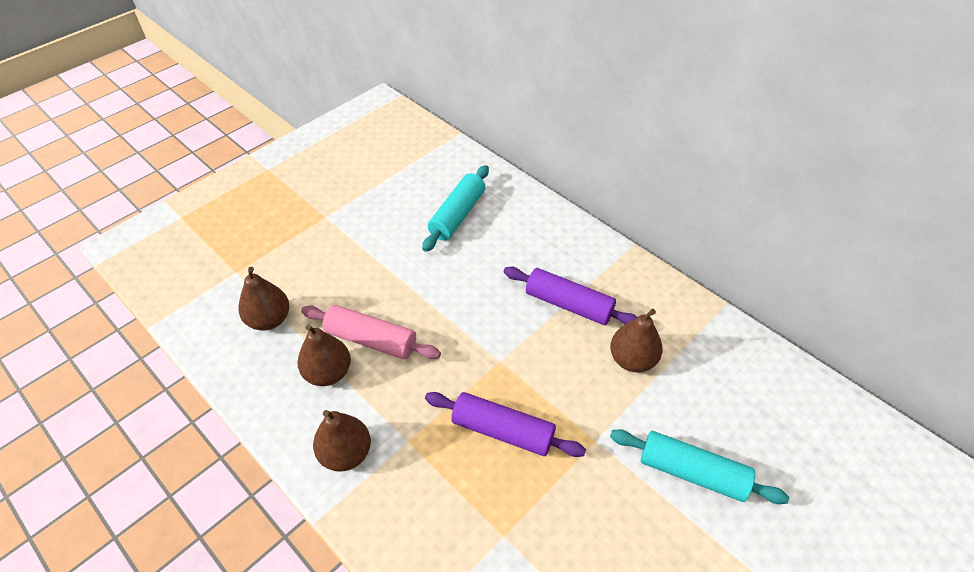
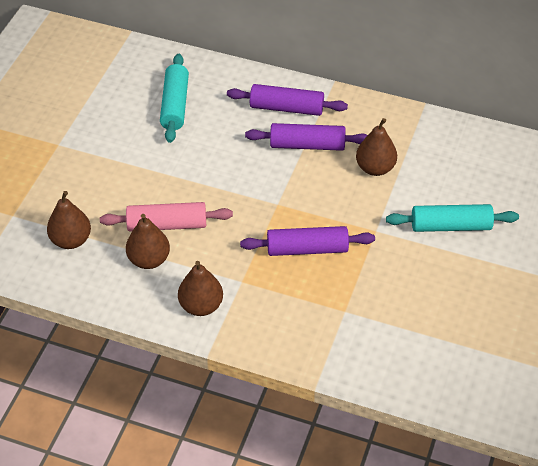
camera: 25 degrees left, 0 degrees up
none -> purple rolling pin [227,84,348,116]

